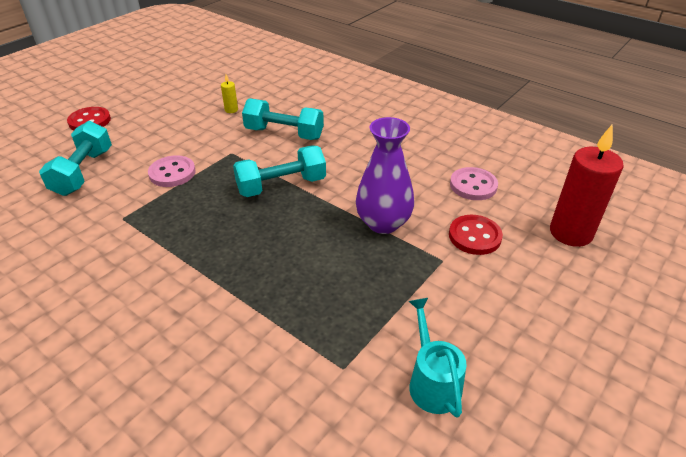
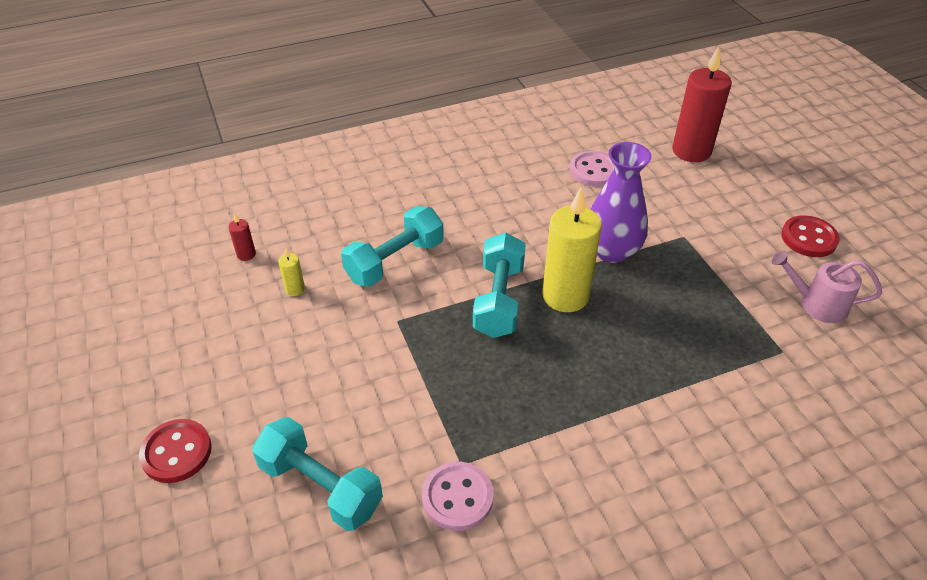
camera: 60 degrees left, 5 degrees up
pink button [148,155,196,187] -> pink button moved to [422,462,494,531]
turquoise watering can [409,298,467,417] -> pink watering can [771,251,882,323]
red button [449,215,503,255] -> red button moved to [781,215,840,257]
none -> red candle [228,213,256,261]
none -> yellow candle [542,188,602,312]

